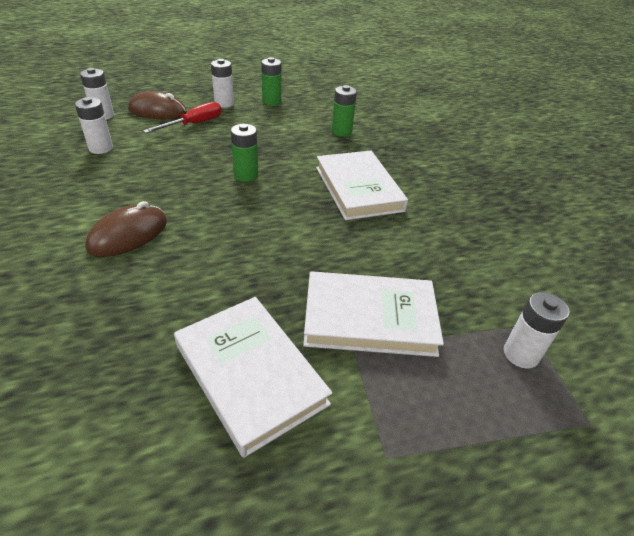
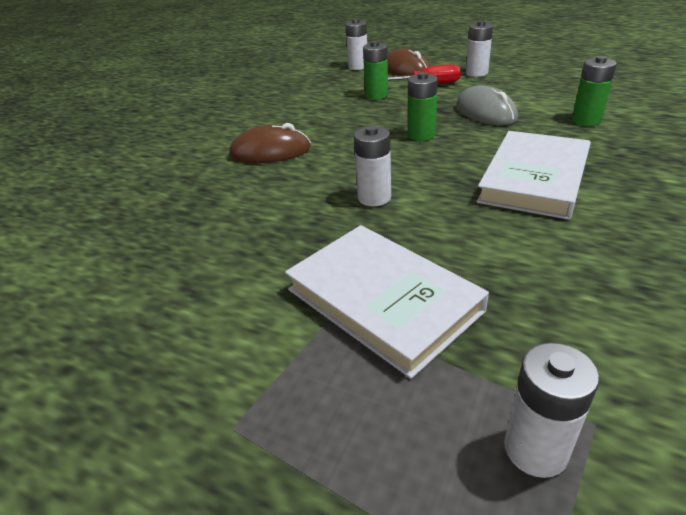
camera: 50 degrees right, 5 degrees down
white battery [75,97,113,154] -> white battery moved to [354,125,391,206]
white book [174,297,332,458] -> none
green battery [261,57,281,105] -> green battery moved to [363,41,388,100]
none -> grey mouse [456,85,518,126]

